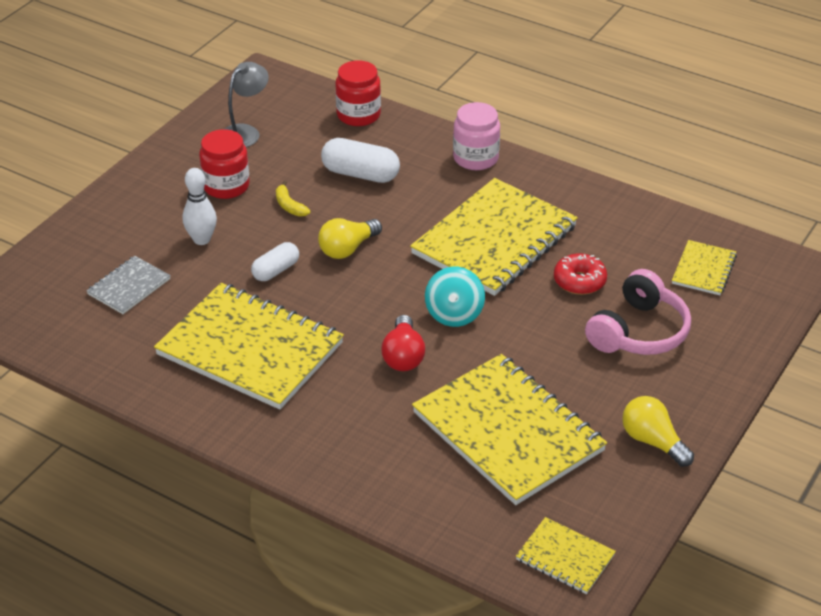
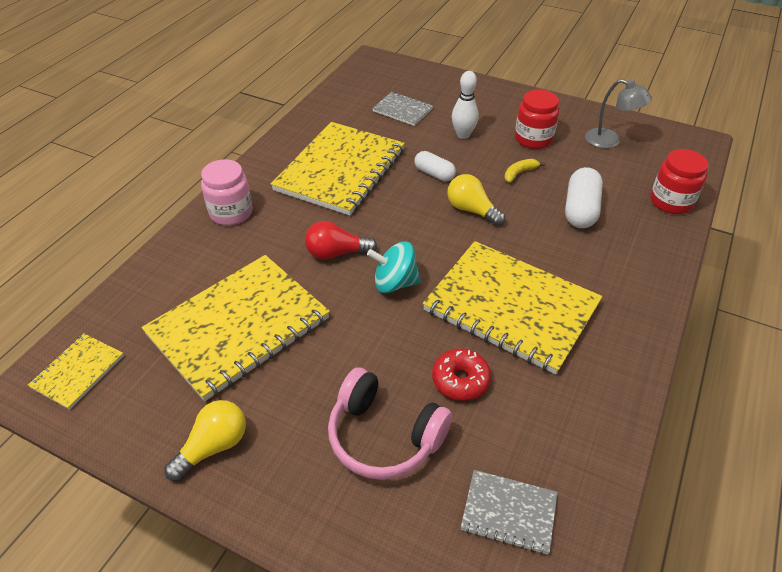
camera: 85 degrees right, 5 degrees up
pink jar [453,102,500,170] -> pink jar moved to [201,159,253,225]
yellow notebook [672,240,737,295] -> grey notebook [461,470,558,555]

